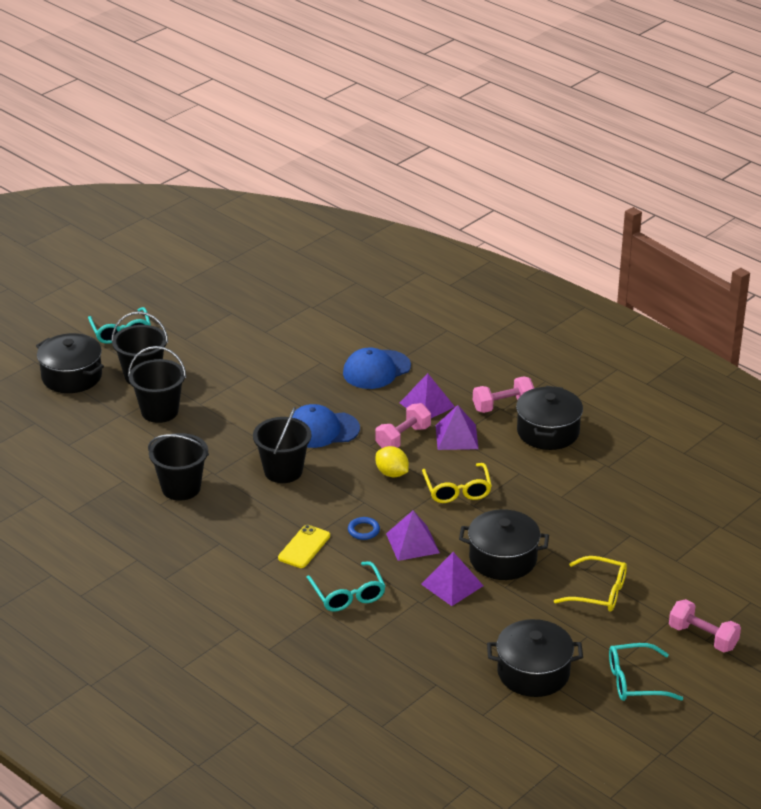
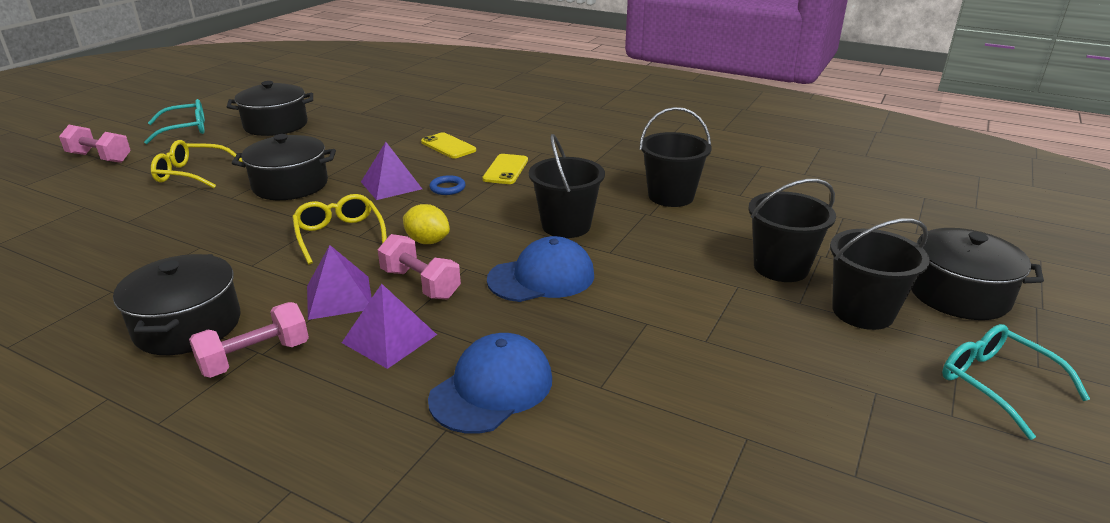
camera: 165 degrees right, 5 degrees down
turquoise glasses [306,561,385,612] -> yellow phone [421,132,476,158]
pink dumbbell [375,403,431,448] -> pink dumbbell turned 75 degrees counterclockwise [378,234,461,299]
purple pyramid [421,552,483,606] -> none

